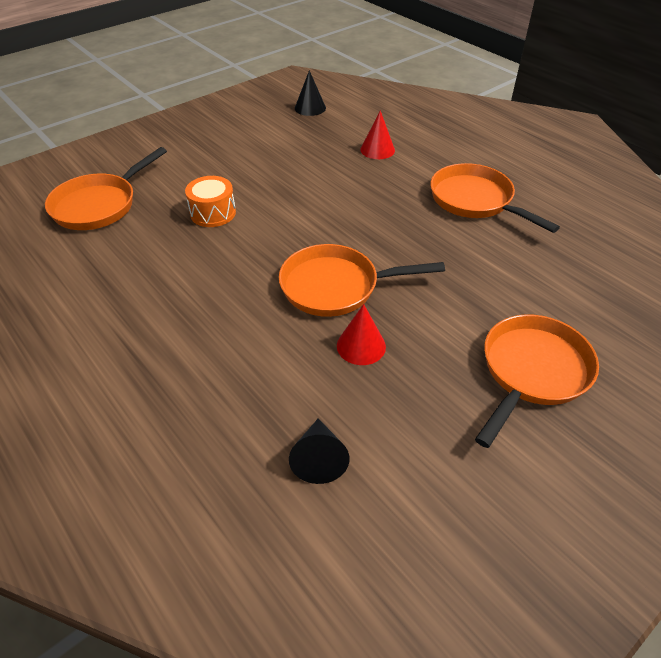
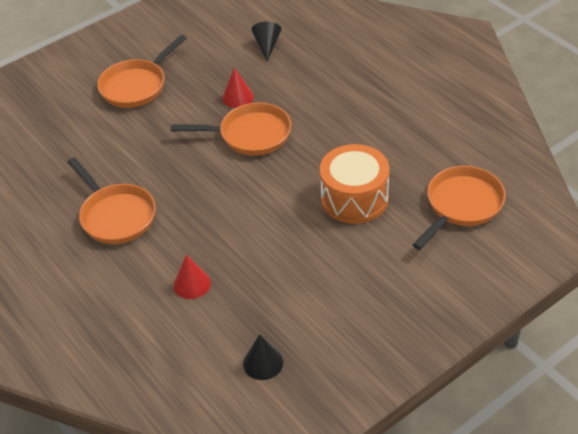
camera: 175 degrees left, 0 degrees up
orange drum [185,176,236,227] -> orange drum [320,144,389,224], size x1.66

